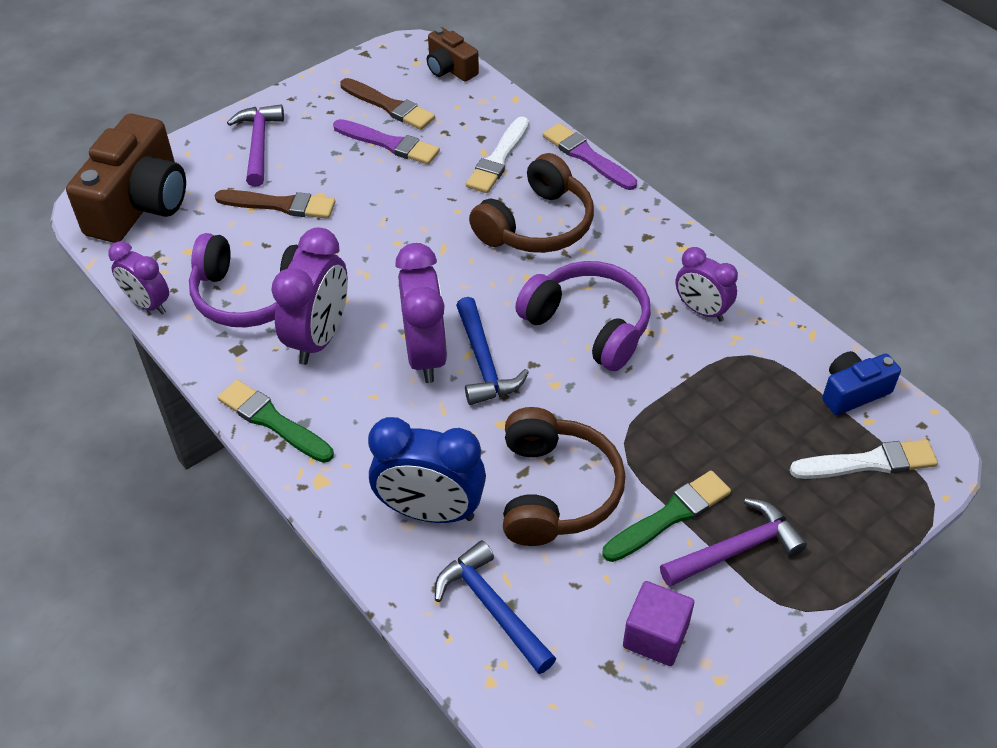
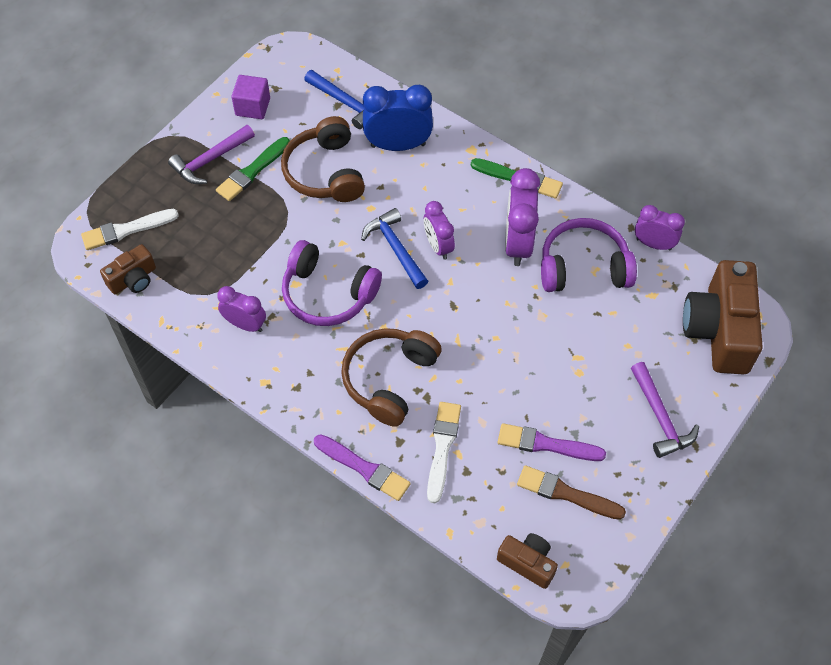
camera: 165 degrees right, 10 degrees up
brown brush [215,190,335,219] -> none
purple clock [395,243,447,383] -> purple clock [424,201,455,260], size x0.63
blue camera [822,351,901,415] -> brown camera [100,244,156,294]

